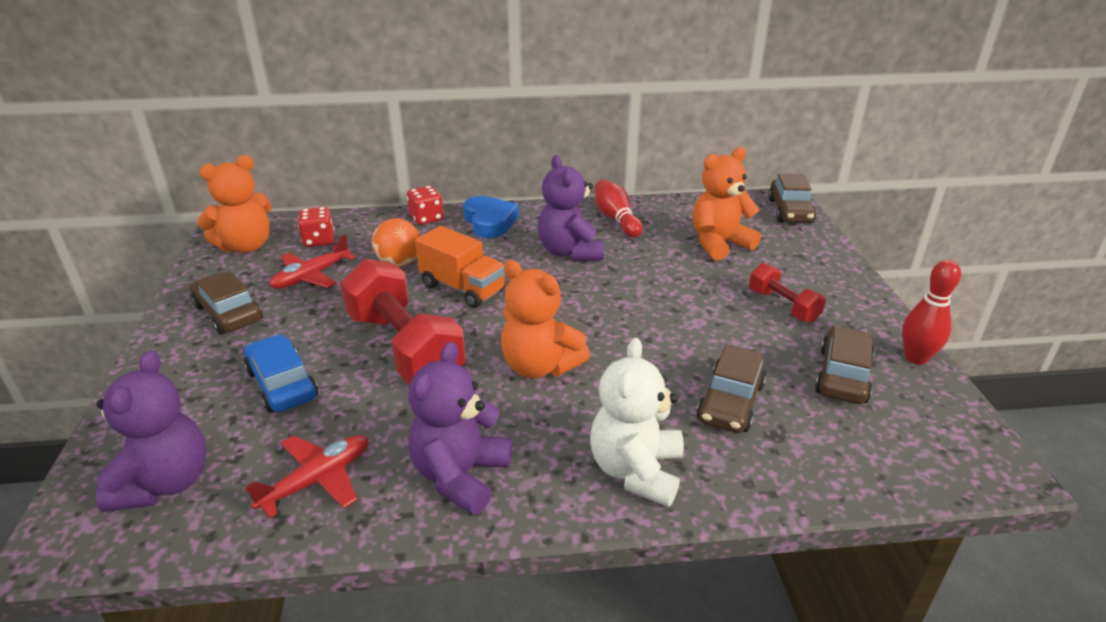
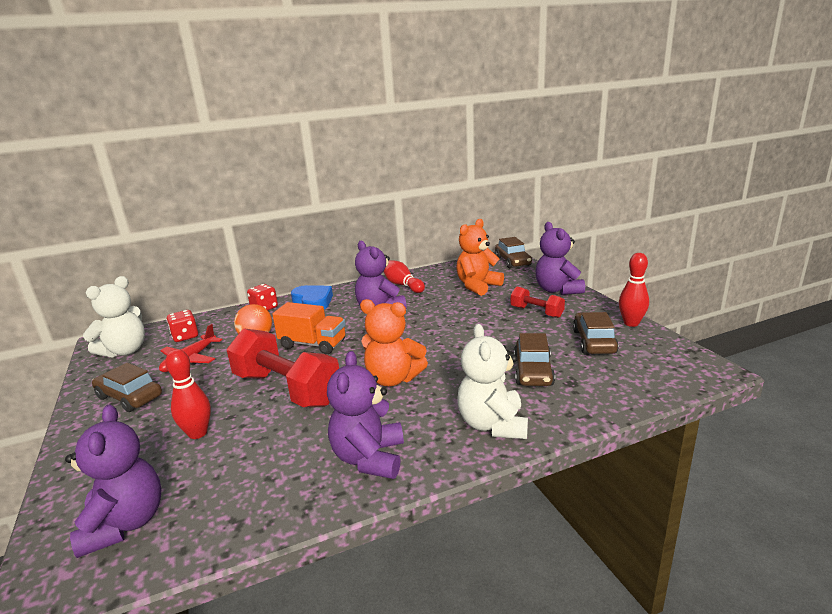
camera: 15 degrees left, 10 degrees down
orange teddy bear [197,155,272,253] -> white teddy bear [83,276,145,358]
blue car [244,334,318,413] -> red bowling pin [165,349,211,439]
red plane [245,435,369,518] -> none
none -> purple teddy bear [536,222,585,295]

